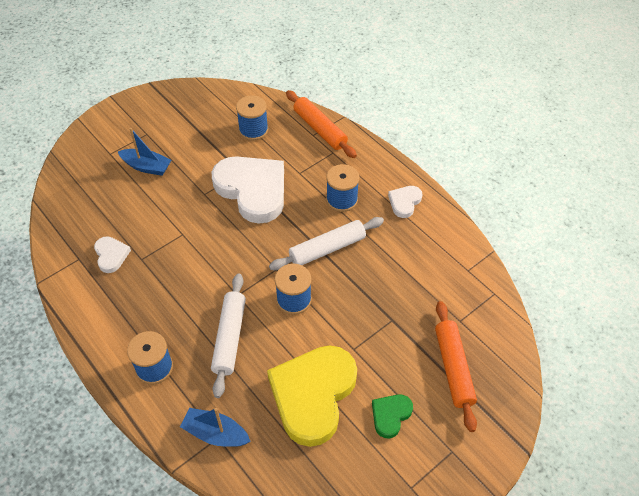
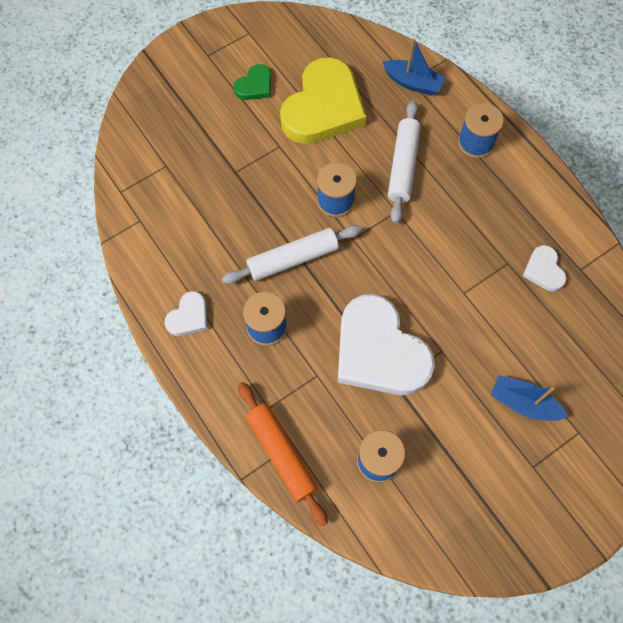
camera: 175 degrees left, 15 degrees up
orange rolling pin [435,301,477,432] -> none

